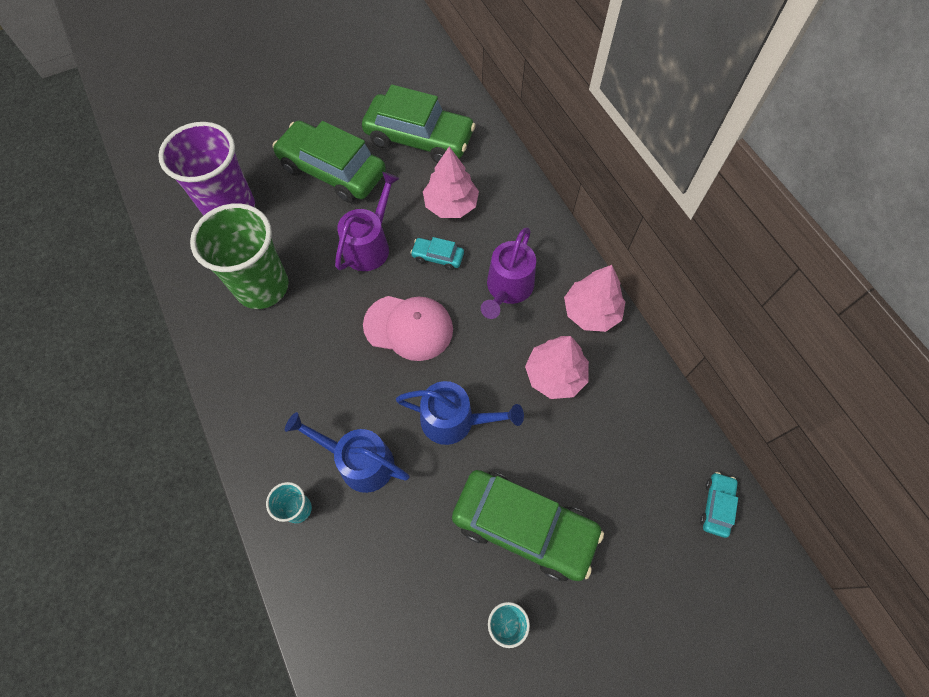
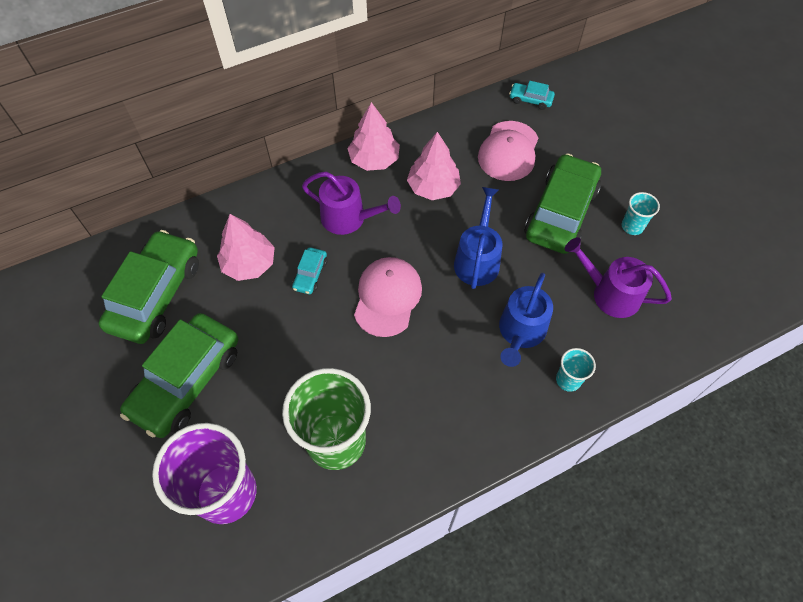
camera: 90 degrees left, 5 degrees down
purple watering can [335,172,400,271] -> purple watering can moved to [565,237,672,318]
none -> pink cap [478,121,538,181]

